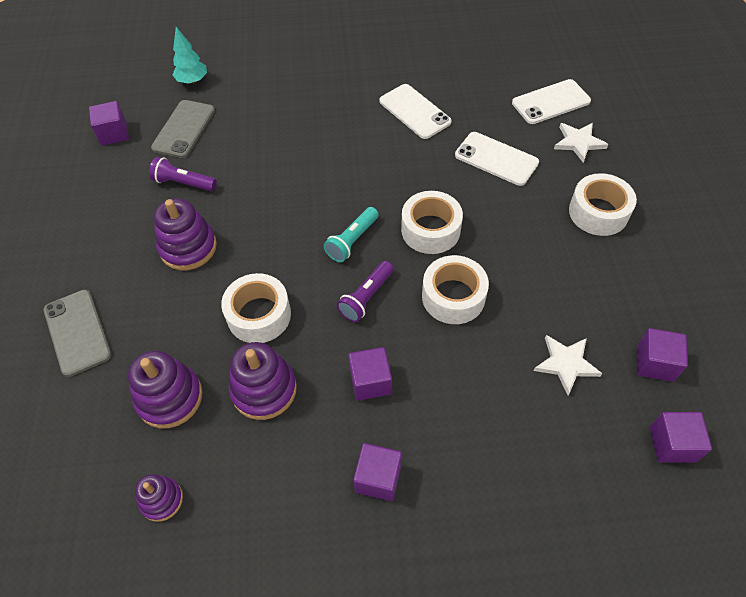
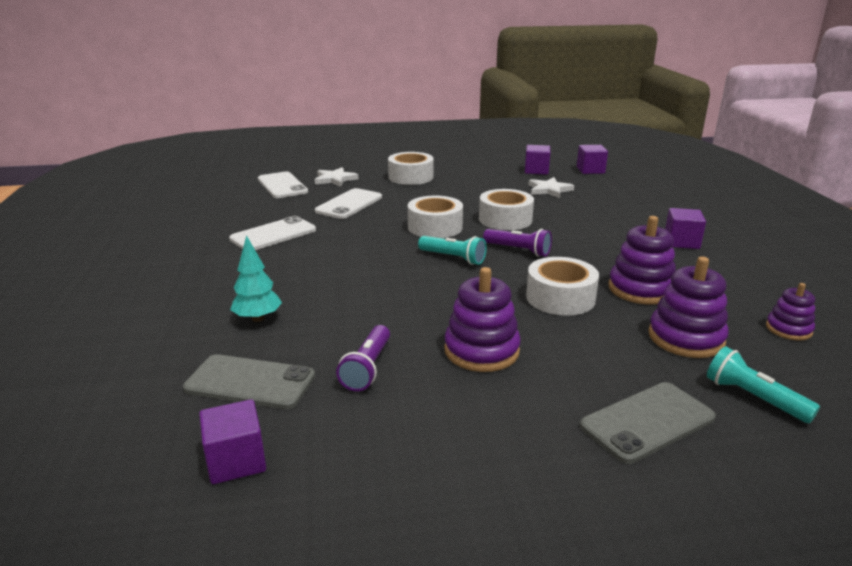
camera: 95 degrees left, 30 degrees down
turquoise tree [172,27,207,84] -> turquoise tree moved to [230,235,282,322]
purple cube [348,347,392,401] -> none
none -> turquoise flashlight [707,346,820,423]

